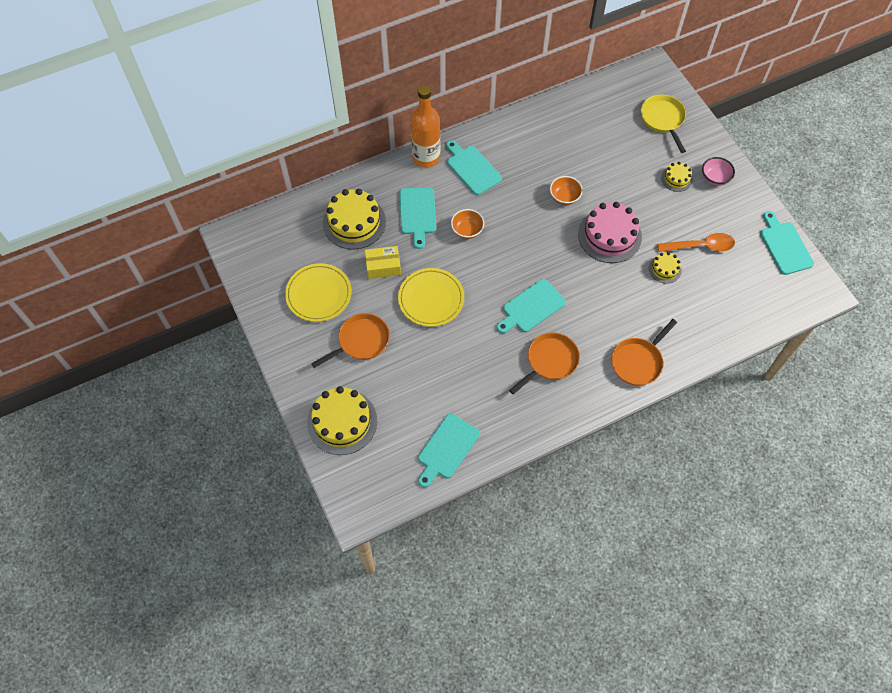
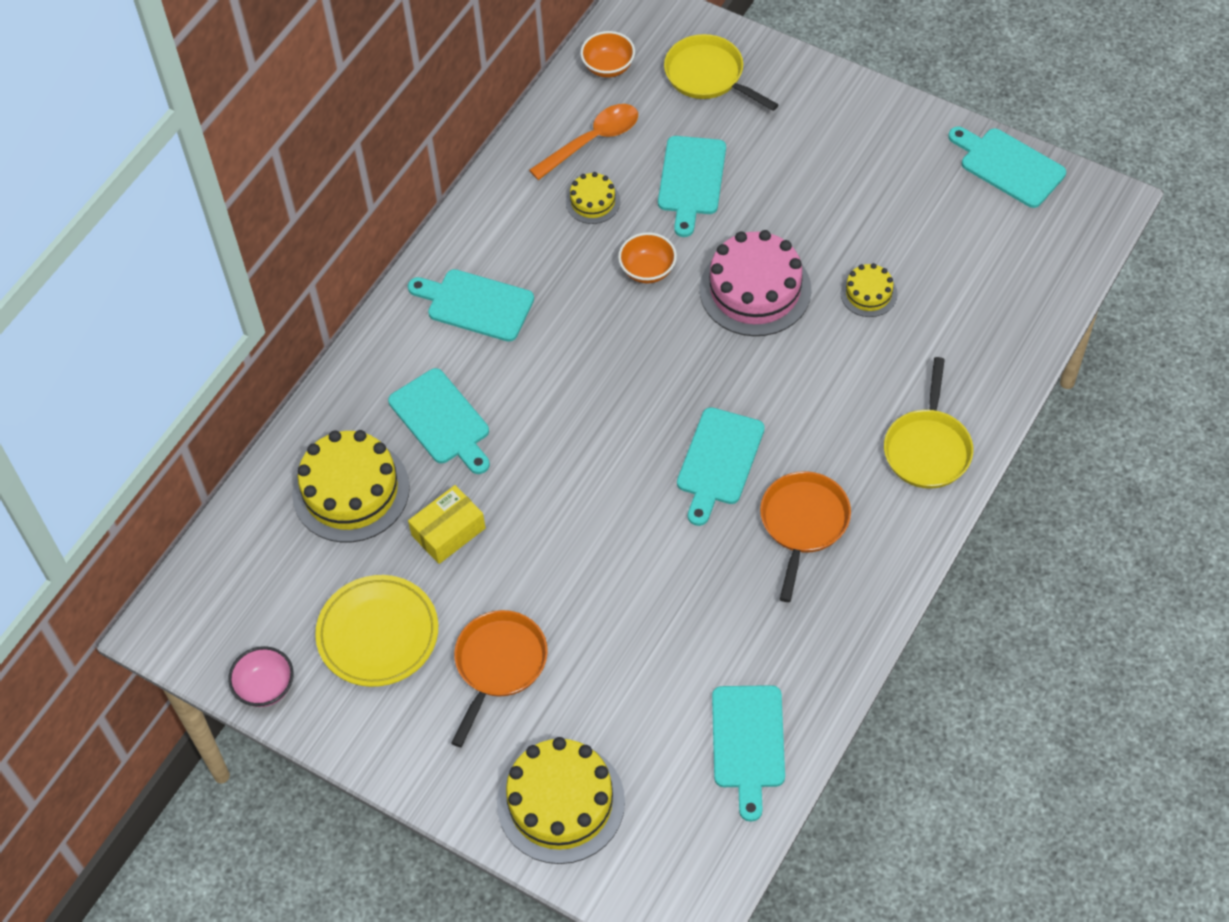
camera: 30 degrees left, 5 degrees down
yellow plate [398,268,464,327] -> none
orange bottle [411,85,441,168] -> none
orange bowl [451,209,484,239] -> orange bowl moved to [580,31,635,78]
orange pan [611,319,677,386] -> yellow pan [884,357,973,489]
orange spoon [657,233,735,252] -> orange spoon moved to [529,104,638,180]
yellow cake [661,162,693,192] -> yellow cake moved to [566,172,621,224]
pink bowl [702,157,735,186] -> pink bowl moved to [228,646,294,707]
none -> turquoise cutting board [658,136,726,237]

